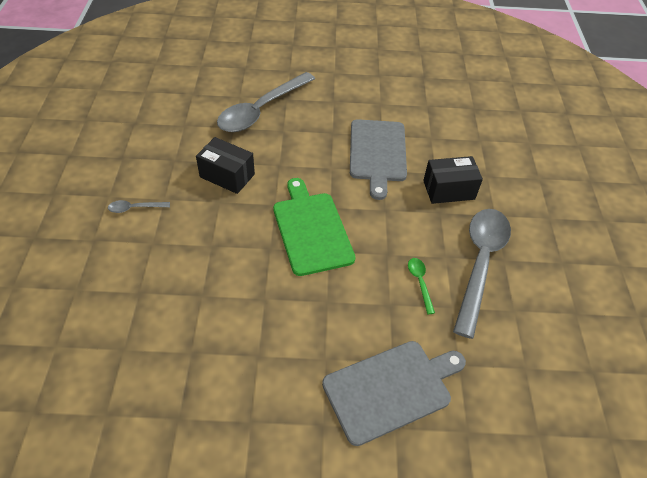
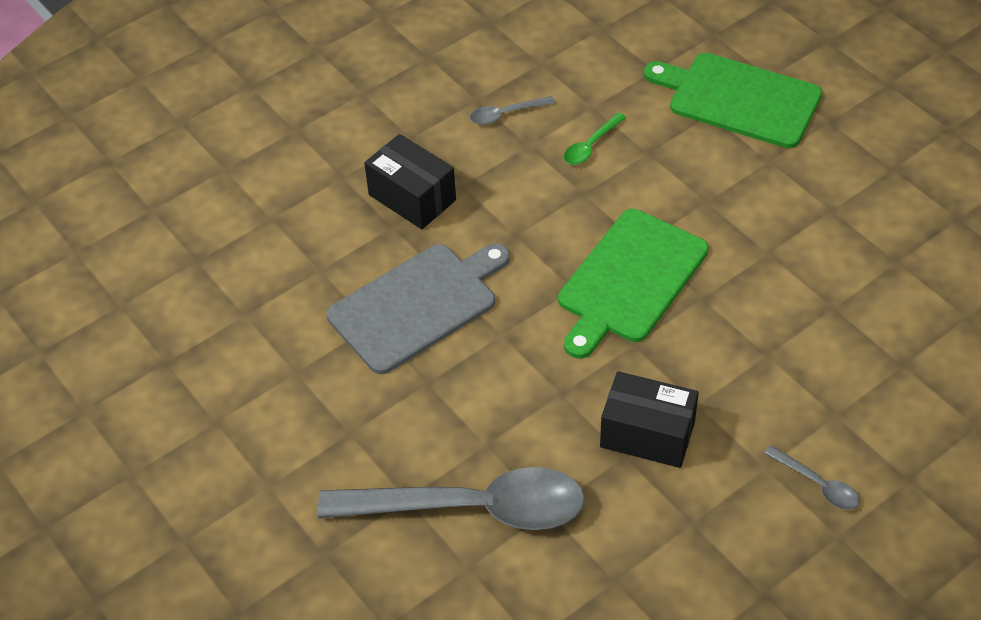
camera: 125 degrees left, 0 degrees up
black box [196,137,255,194] -> black box turned 60 degrees counterclockwise [600,371,699,468]
grey cutting board [322,341,466,446] -> green cutting board [644,53,822,148]
grey spoon [453,209,511,339] -> grey spoon [470,96,555,125], size x0.41

